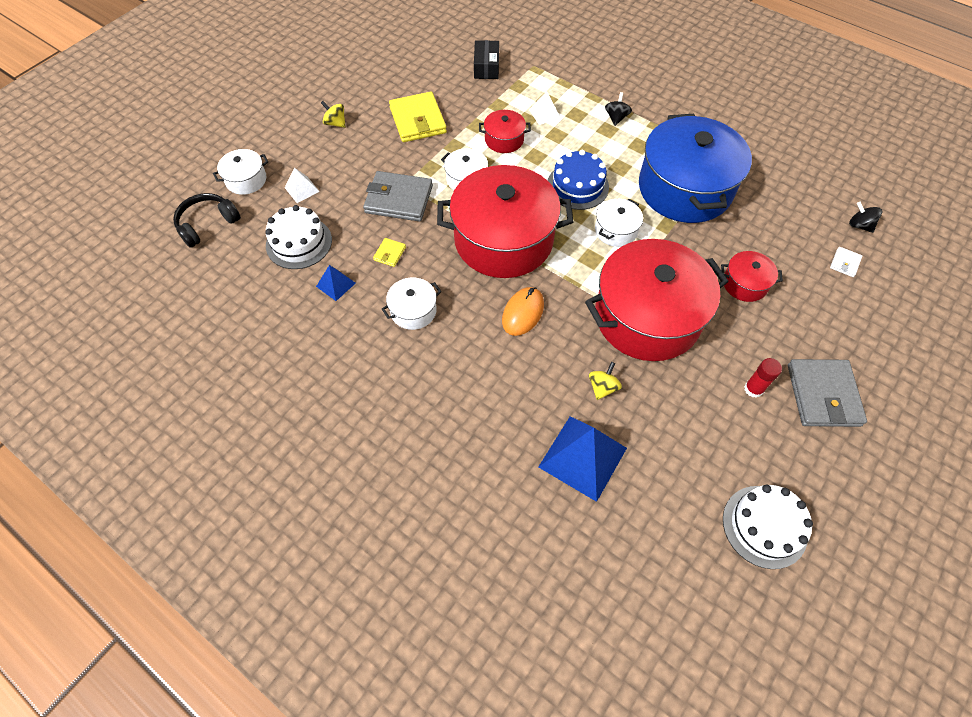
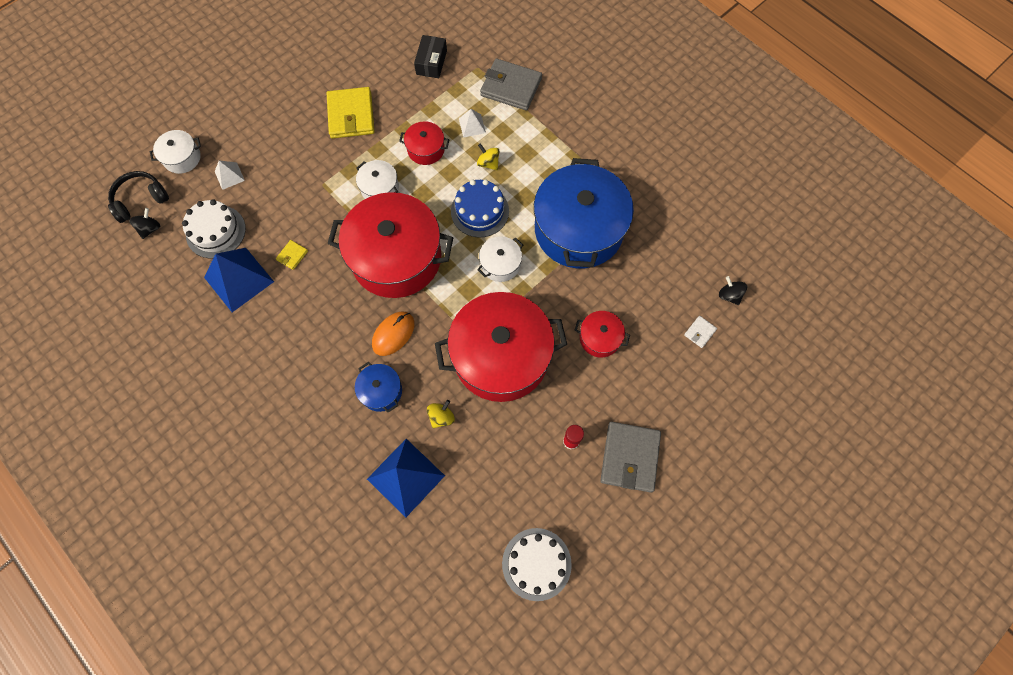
camera: 10 degrees right, 10 degrees up
blue pyramid [316,265,356,301] -> blue pyramid [204,248,274,312], size x2.01
yellow spinning top [321,101,346,128] -> yellow spinning top moved to [477,143,499,171]
grey wallet [363,171,433,222] -> grey wallet moved to [480,59,542,111]
white pot [382,277,441,330] -> none
black spinning top [605,92,632,126] -> black spinning top moved to [129,208,160,239]
none -> blue pot [355,362,402,412]

